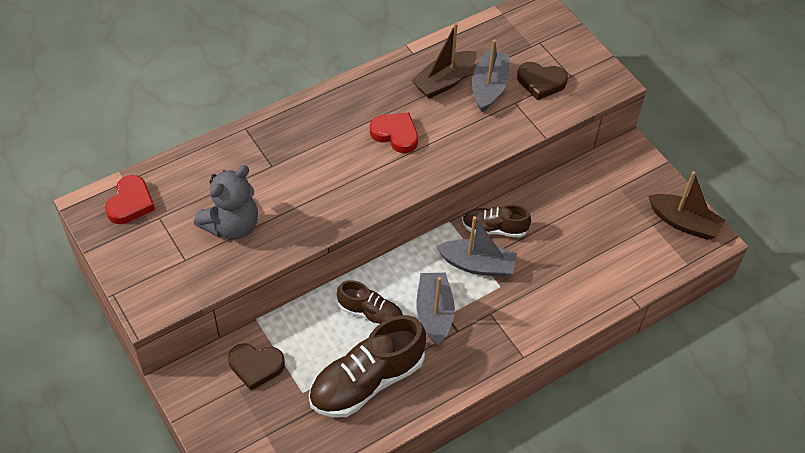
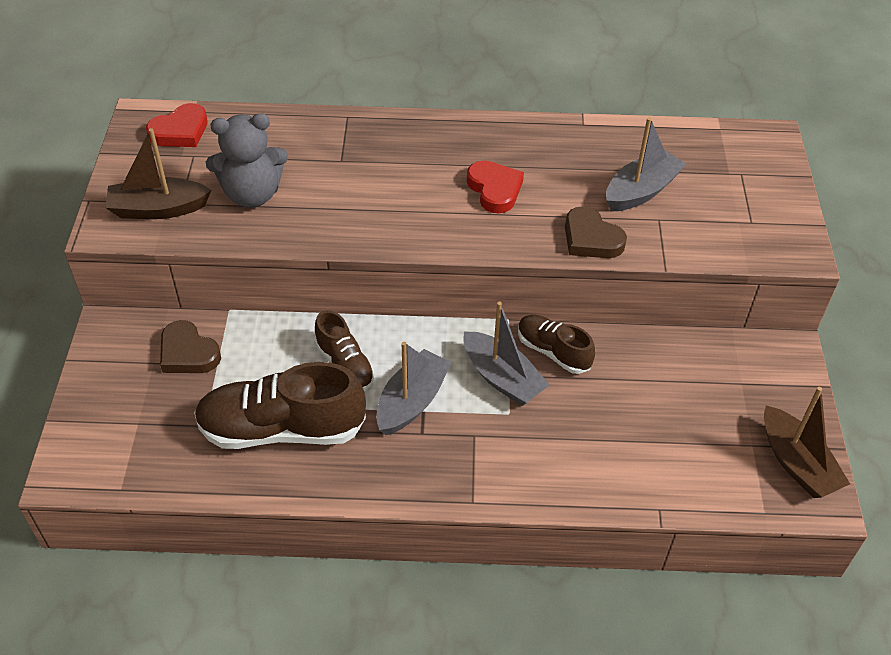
camera: 35 degrees right, 5 degrees down
brown boat [411,23,476,99] -> brown boat moved to [105,128,211,219]
brown heart [517,62,568,100] -> brown heart moved to [565,206,627,258]

